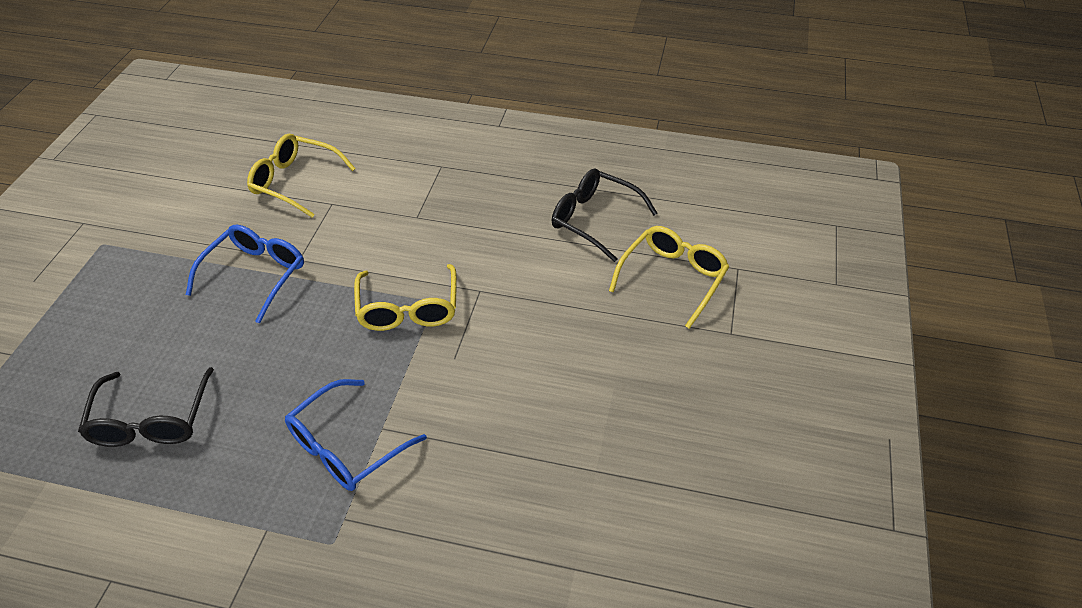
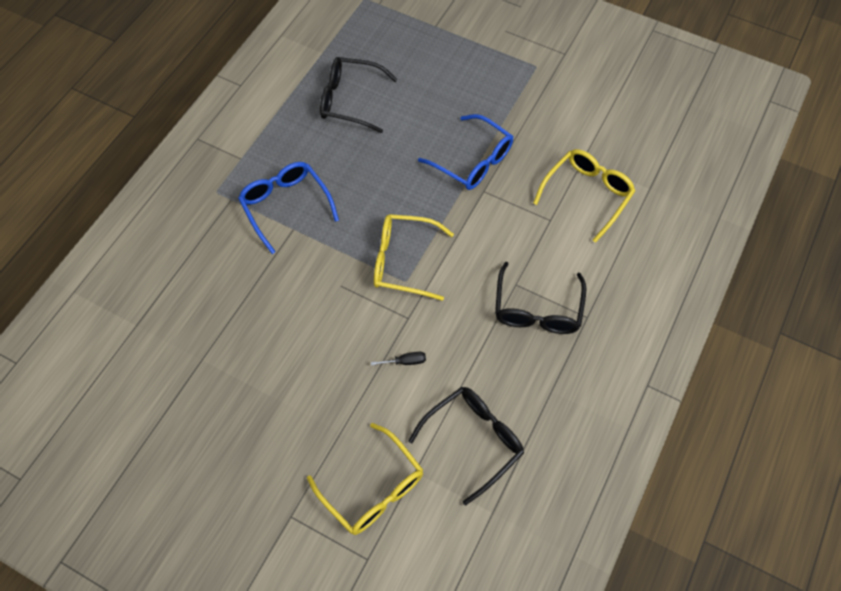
camera: 105 degrees right, 15 degrees up
none -> black screwdriver [371,352,426,366]
none -> black glasses [495,262,586,334]

